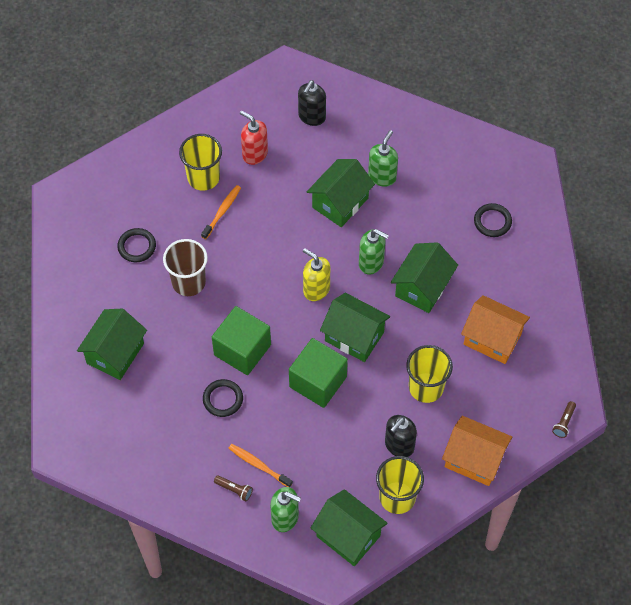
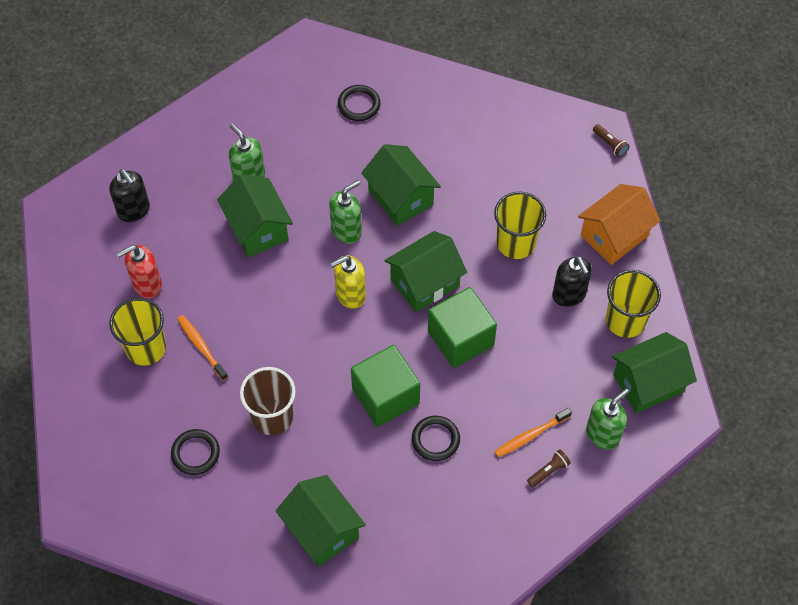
camera: 65 degrees left, 0 degrees up
orange house [461,295,530,364] -> none

